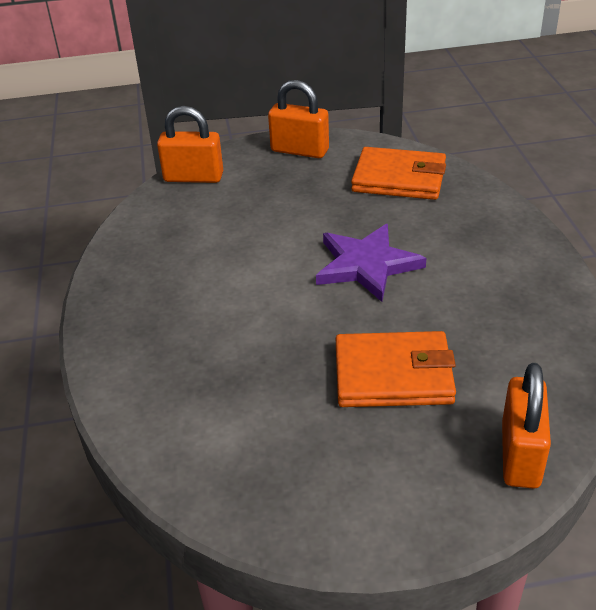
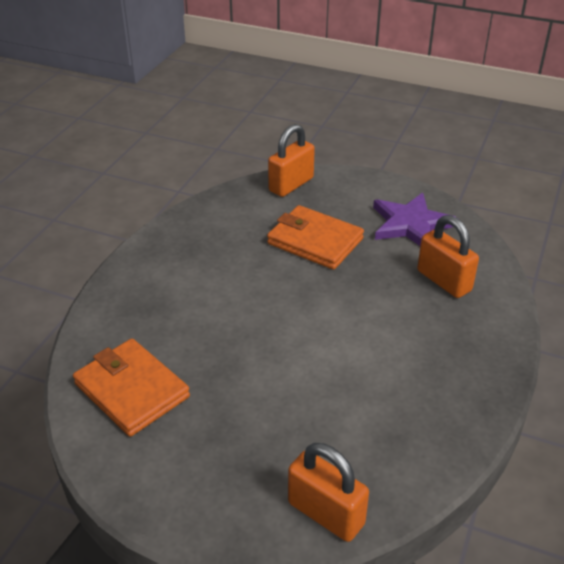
camera: 150 degrees left, 0 degrees up
orange padlock [268,80,329,158] -> orange padlock moved to [417,215,479,298]
purple star [316,224,426,302] -> purple star moved to [373,193,457,246]

